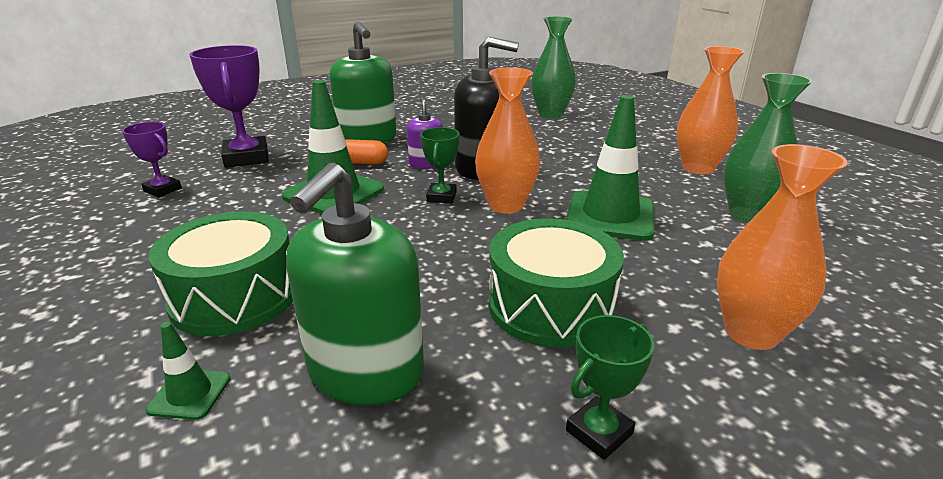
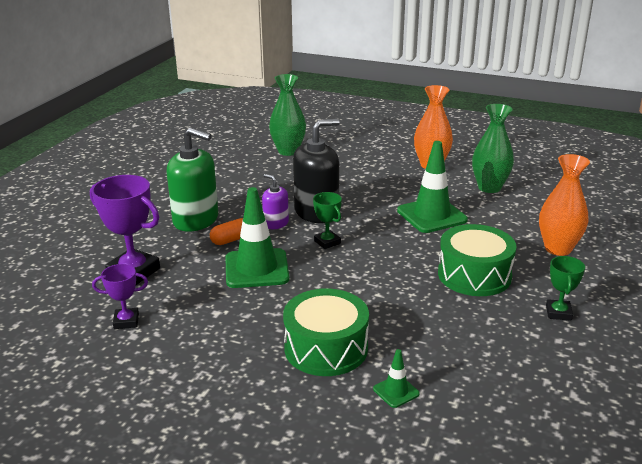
camera: 40 degrees left, 0 degrees up
green soap dispenser [286,162,424,406] -> none
orange vase [475,67,541,213] -> none

